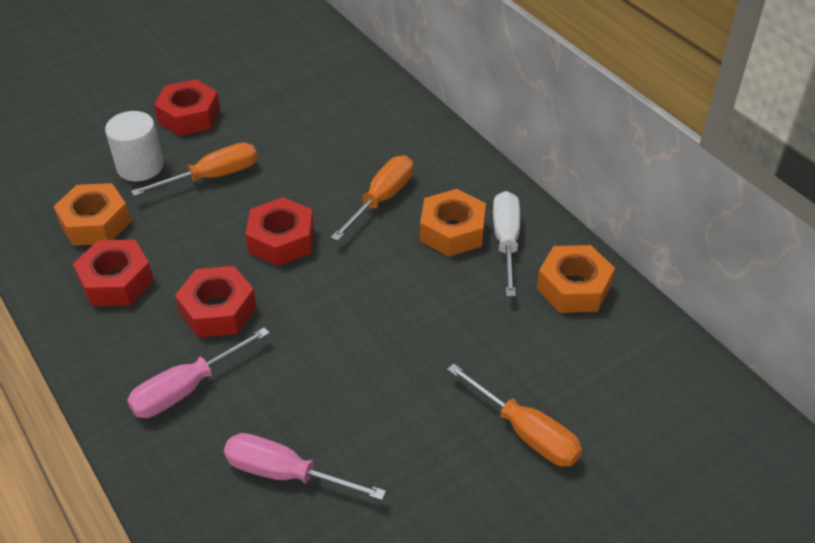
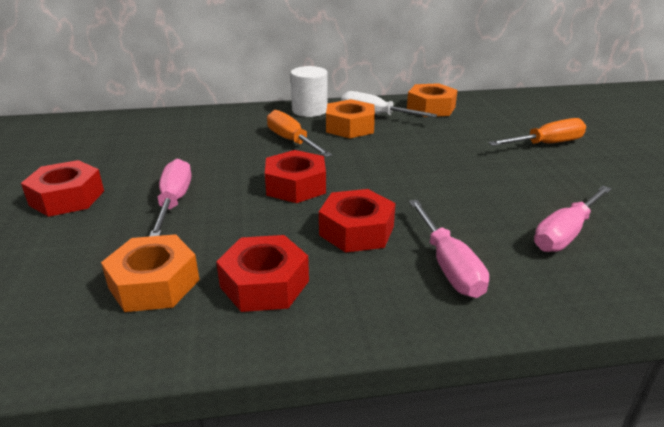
camera: 65 degrees left, 15 degrees down
white cylinder [105,111,164,181] -> white cylinder moved to [291,66,328,117]
orange screwdriver [131,143,257,196] -> pink screwdriver [149,159,191,237]

